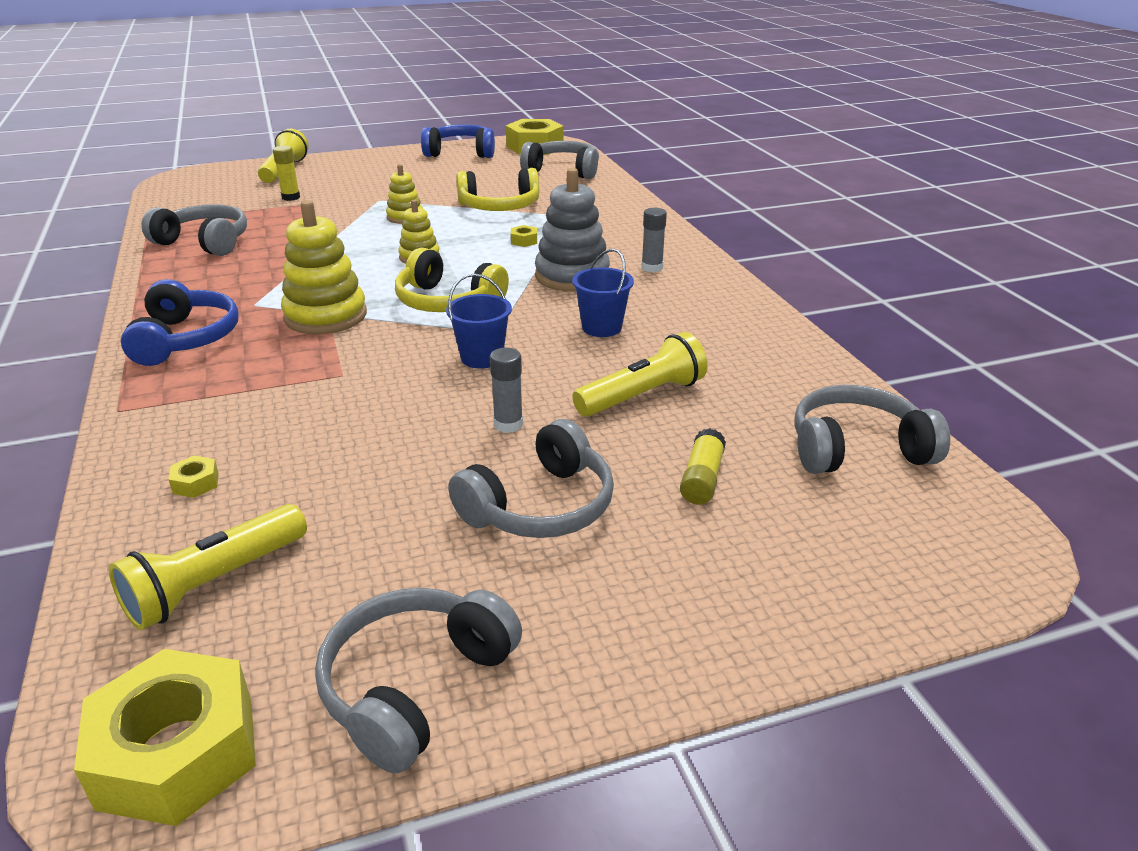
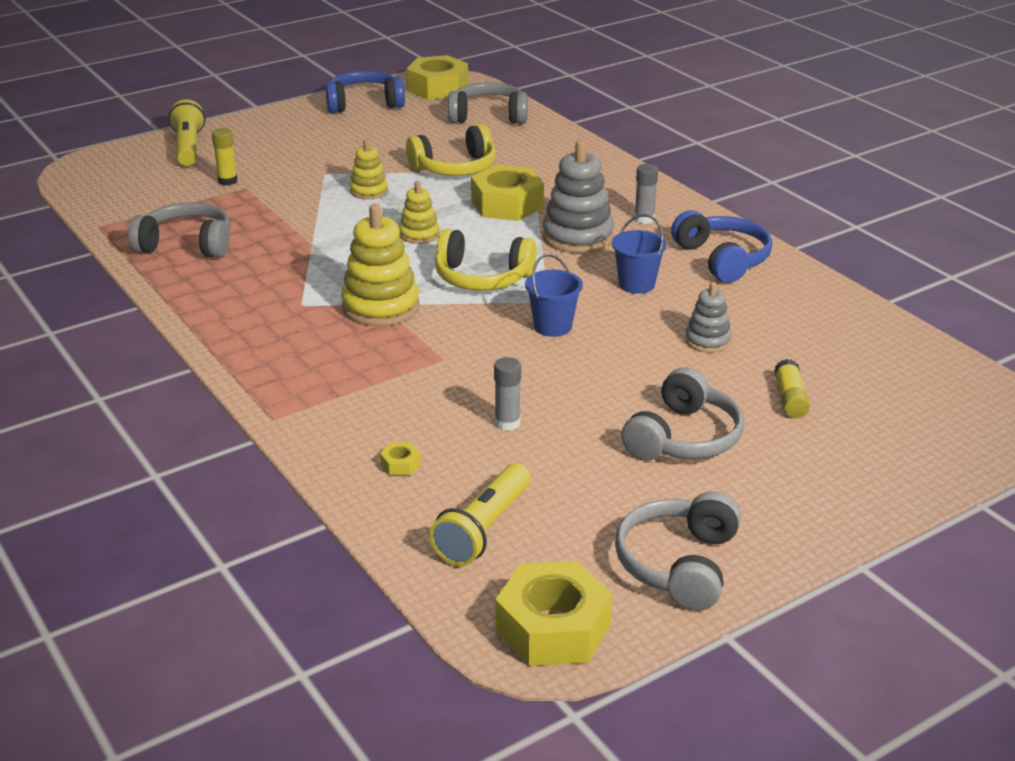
camera: 15 degrees left, 0 degrees up
blue headphones [121,279,239,366] -> blue headphones moved to [671,210,772,283]
grey glue stick [490,348,523,433] -> grey glue stick moved to [494,357,521,431]
yellow nut [511,225,537,247] -> yellow nut [471,165,544,221], size x2.47
yellow flashlight [573,332,708,417] -> grey stacking toy [685,282,732,353]
grey headphones [794,385,950,474] -> none

